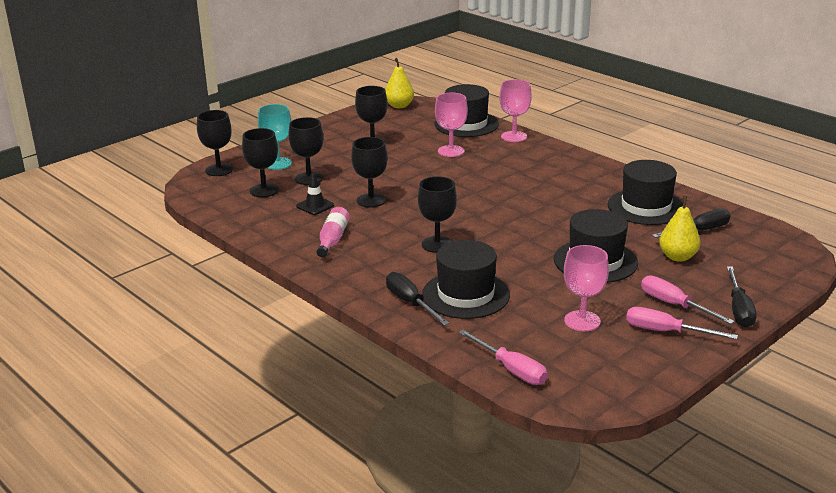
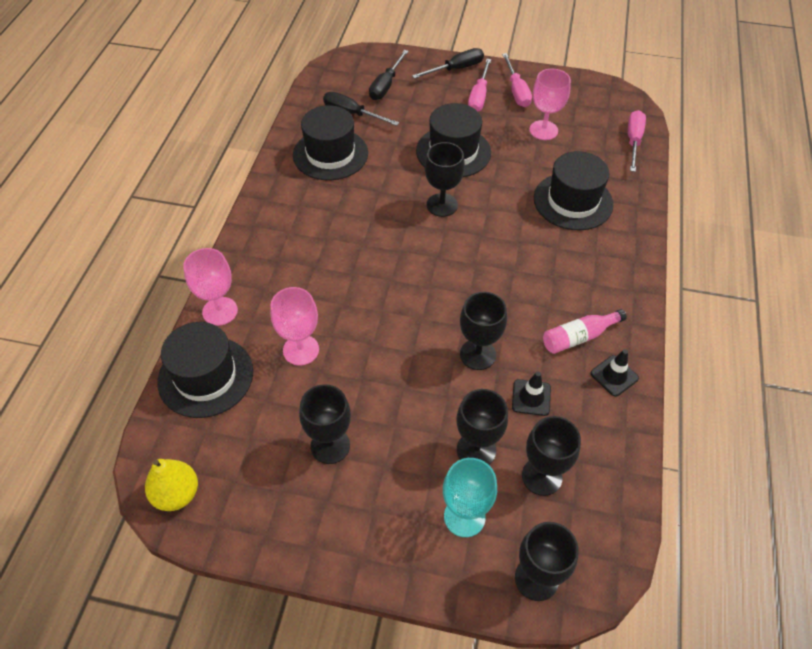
camera: 125 degrees left, 25 degrees up
black screwdriver [386,272,449,325] -> black screwdriver moved to [369,50,409,100]
black goblet [418,176,457,253] -> black goblet moved to [425,142,465,217]
yellow pear [659,196,700,262] -> none
none -> black traffic cone [590,349,639,397]

